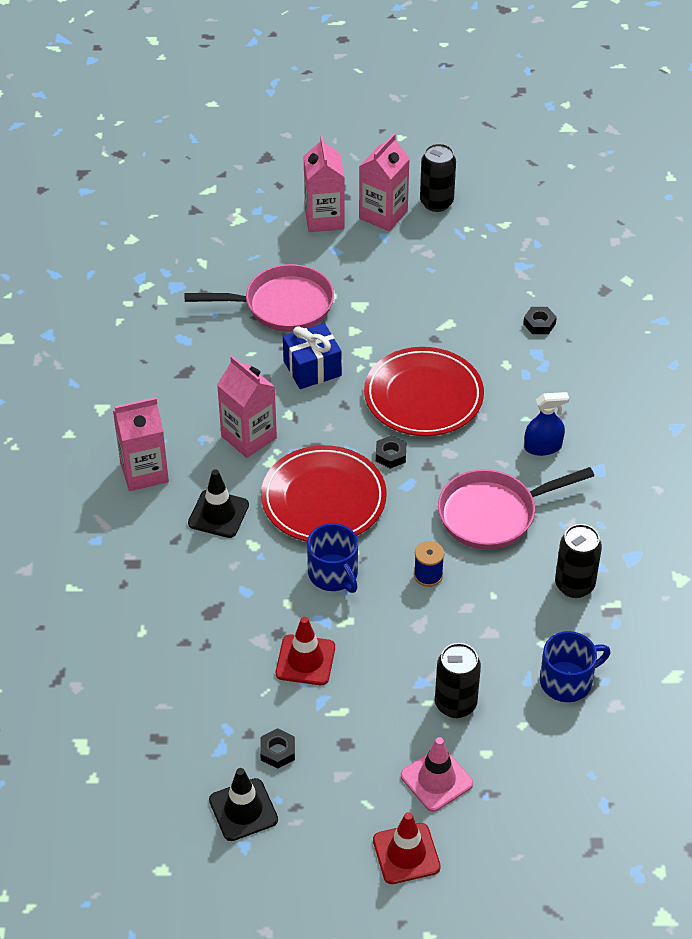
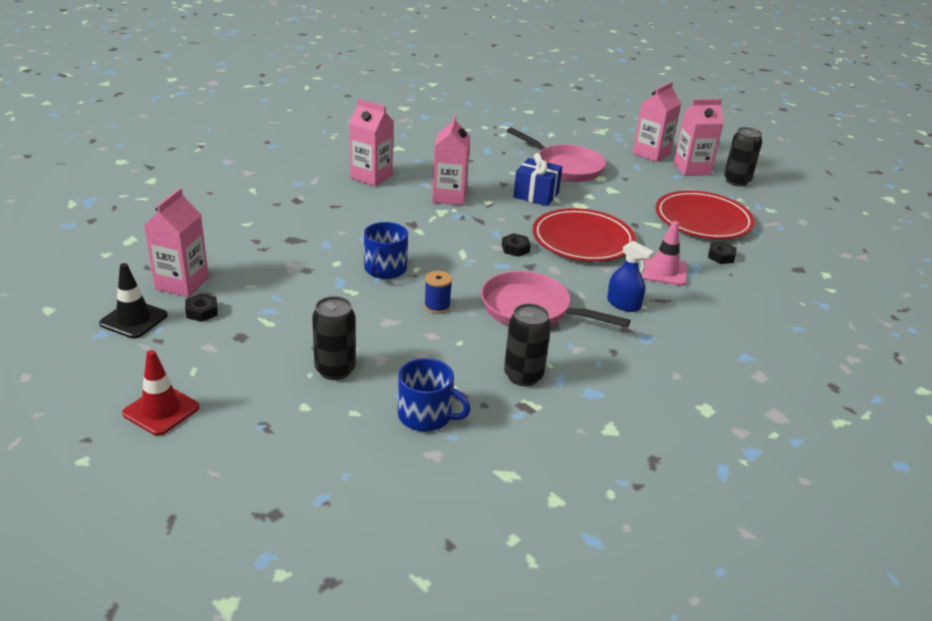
camera: 45 degrees right, 15 degrees down
black traffic cone [188,469,249,538] -> none
red plate [261,445,387,542] -> red plate moved to [656,191,755,239]
red traffic cone [276,617,335,685] -> none
pink traffic cone [401,737,473,812] -> pink traffic cone moved to [642,221,687,286]
none -> pink carton [144,188,209,297]

